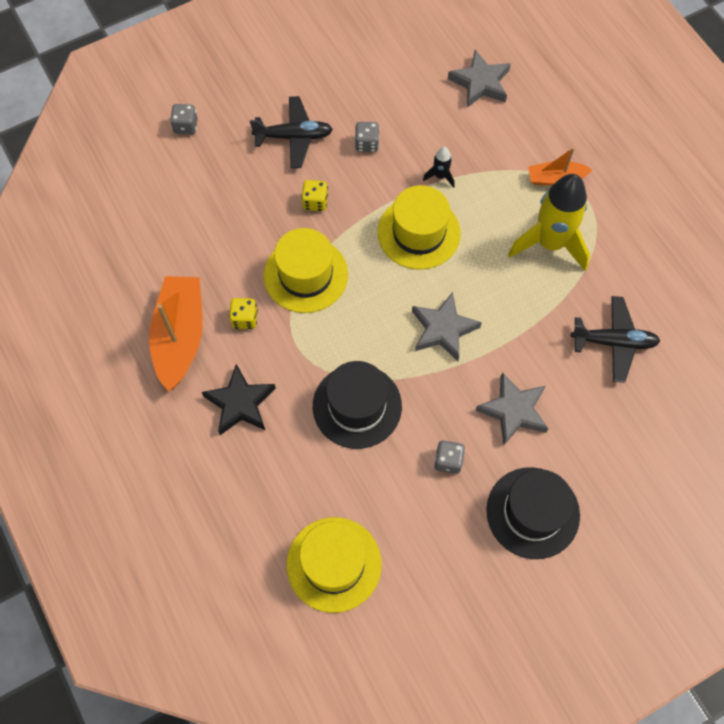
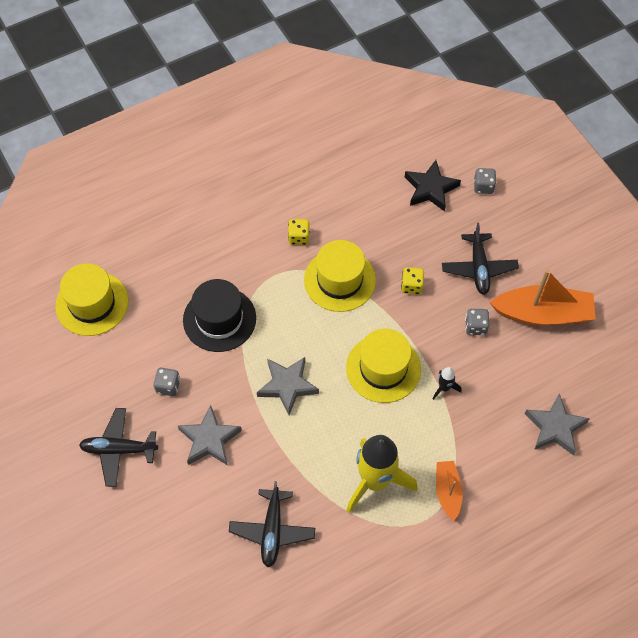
camera: 90 degrees right, 5 degrees down
orange boat [149,276,203,392] -> orange boat moved to [490,269,596,325]
black star [202,364,276,435] -> black star moved to [405,160,461,212]
black hat [486,467,580,559] -> black plane [79,408,158,487]

